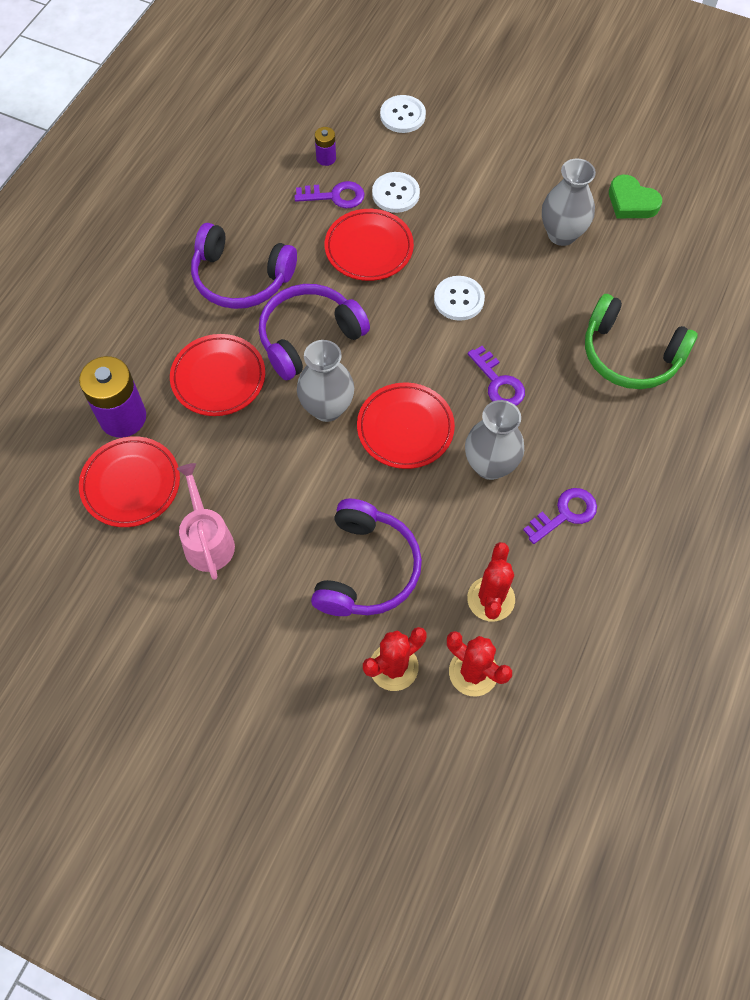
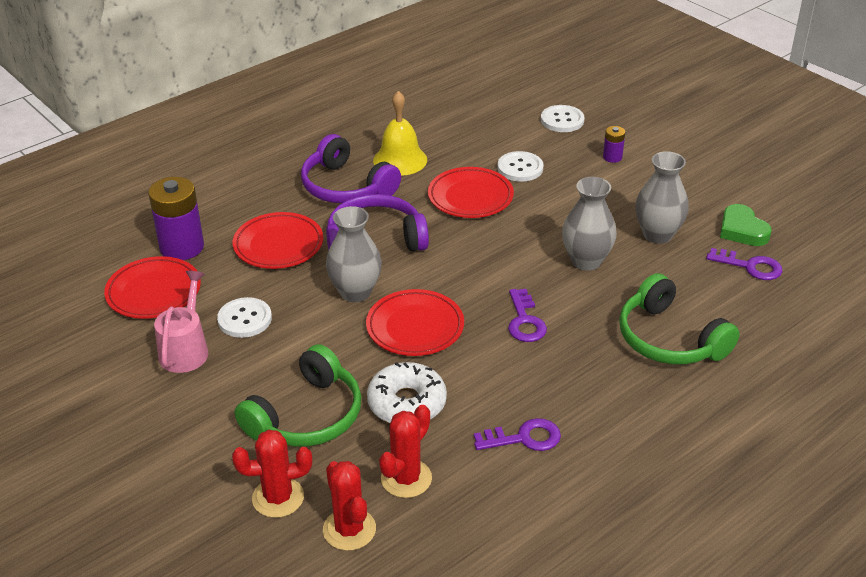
camera: 25 degrees right, 25 degrees down
purple key [295,181,365,208] -> purple key moved to [706,248,782,280]
purple headphones [311,499,422,616] -> green headphones [235,344,361,447]
purple battery [315,127,336,166] -> purple battery moved to [603,126,625,163]
white button [434,276,485,321] -> white button moved to [217,297,272,338]
grey vase [465,400,524,480] -> grey vase moved to [562,177,617,271]
none -> white donut [367,362,447,423]
none -> yellow bell [373,91,427,176]

